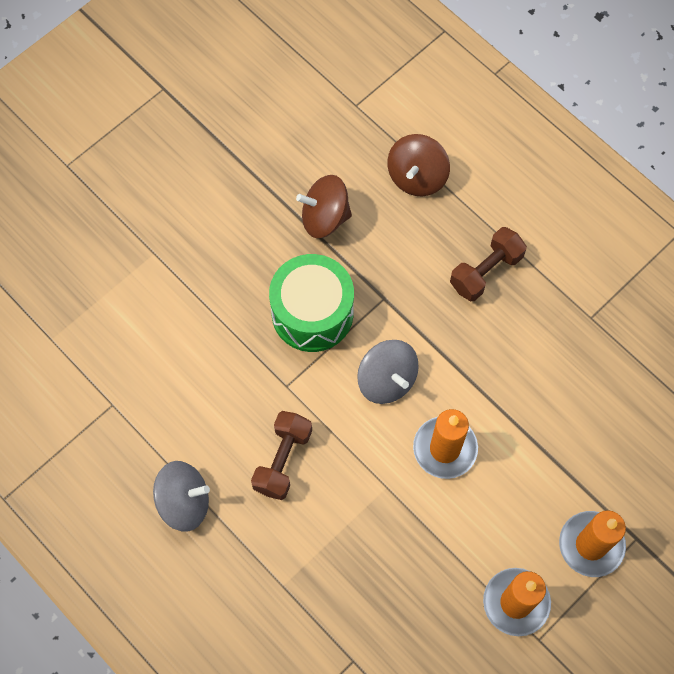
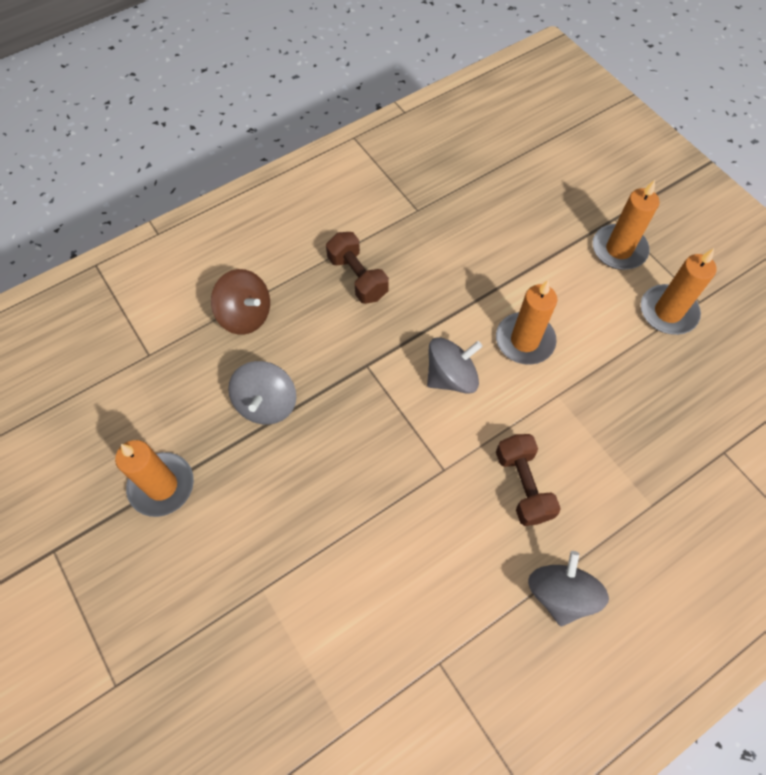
camera: 80 degrees left, 5 degrees down
brown dumbbell [251,411,312,500] -> brown dumbbell turned 45 degrees clockwise [496,434,561,526]
green drum [269,254,354,352] -> none
brown spinning top [296,175,352,238] -> grey spinning top [228,361,296,425]
none -> orange candle [115,440,194,517]

